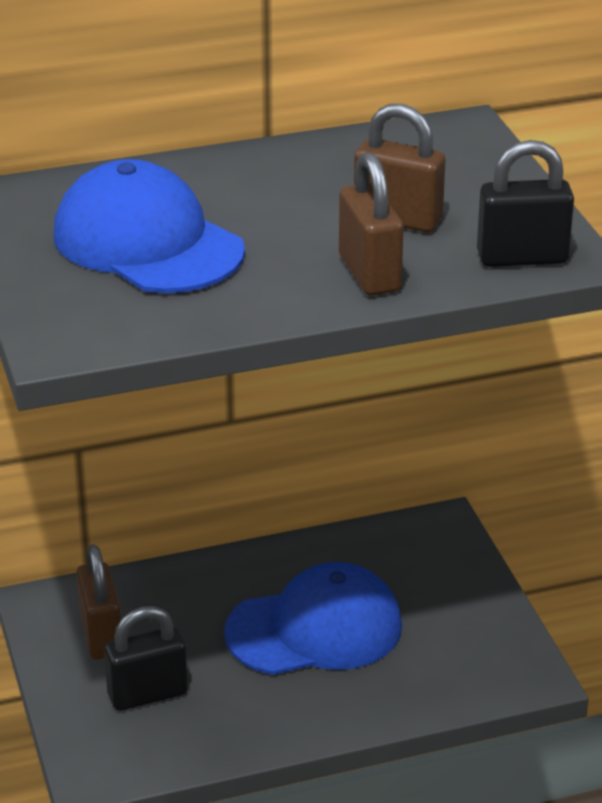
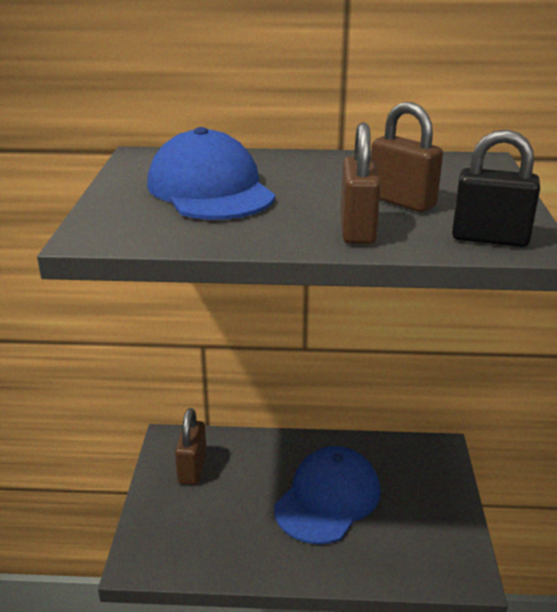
camera: 20 degrees right, 5 degrees down
black padlock [104,606,188,711] -> none
blue cap [224,562,402,675] -> blue cap turned 60 degrees counterclockwise [274,446,381,544]

